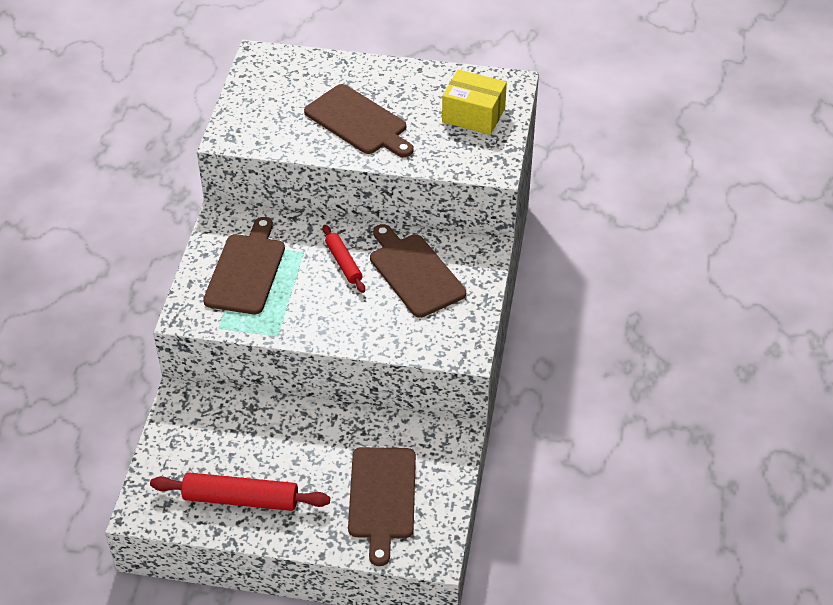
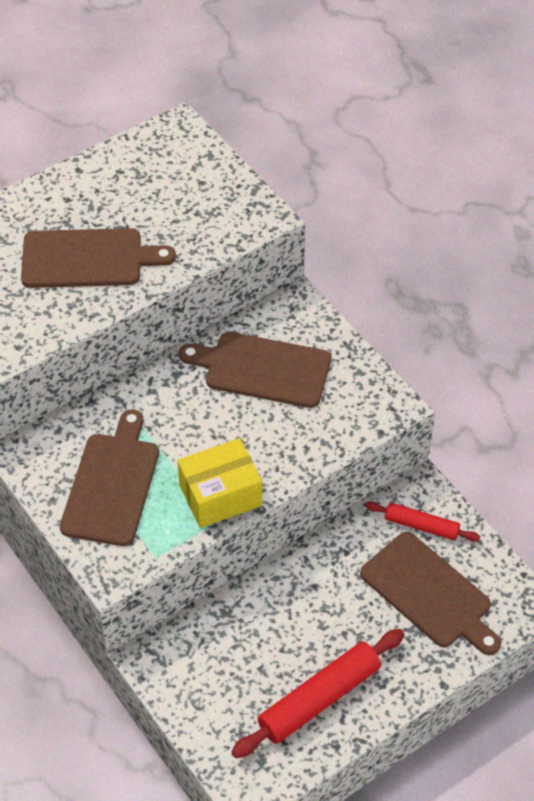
camera: 45 degrees left, 5 degrees up
brown cutting board [203,217,285,314] -> brown cutting board turned 45 degrees clockwise [60,409,159,546]
red rolling pin [323,225,365,293] -> red rolling pin moved to [365,501,480,542]
yellow box [442,70,507,135] -> yellow box moved to [177,438,262,528]

